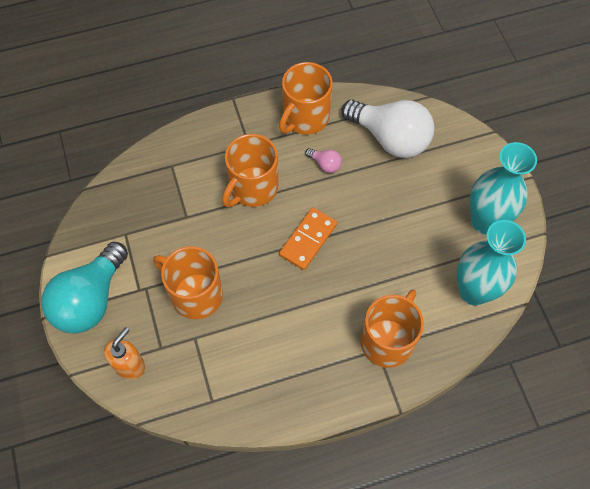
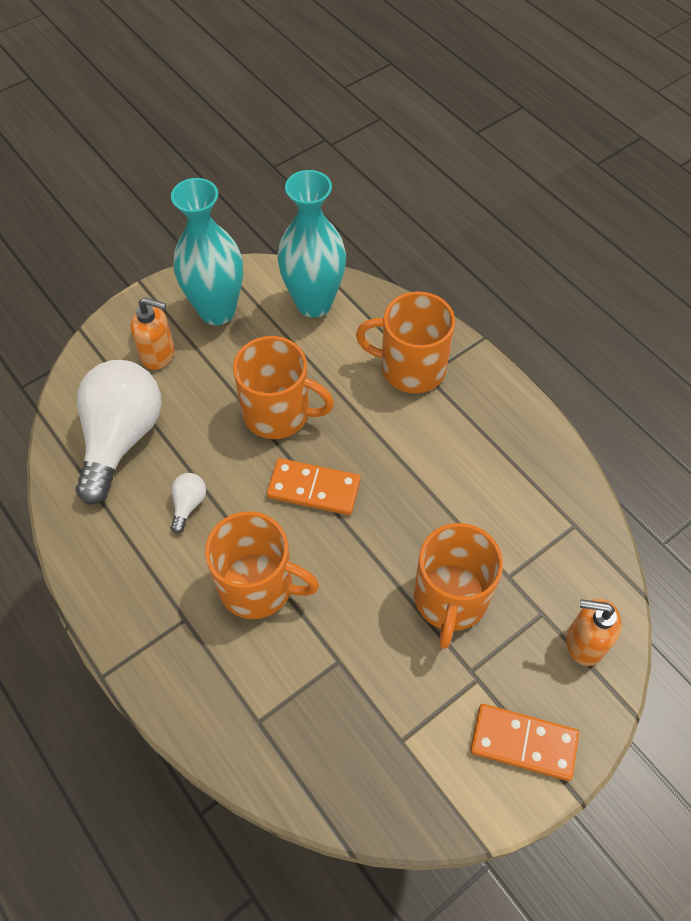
camera: 110 degrees left, 5 degrees down
turquoise light bulb [41,242,128,333] -> orange domino [470,704,579,781]
orange mug [279,62,333,135] -> orange mug moved to [233,336,334,439]
pink light bulb [305,148,342,173] -> white light bulb [171,473,206,533]
none -> orange soap dispenser [130,297,175,370]

